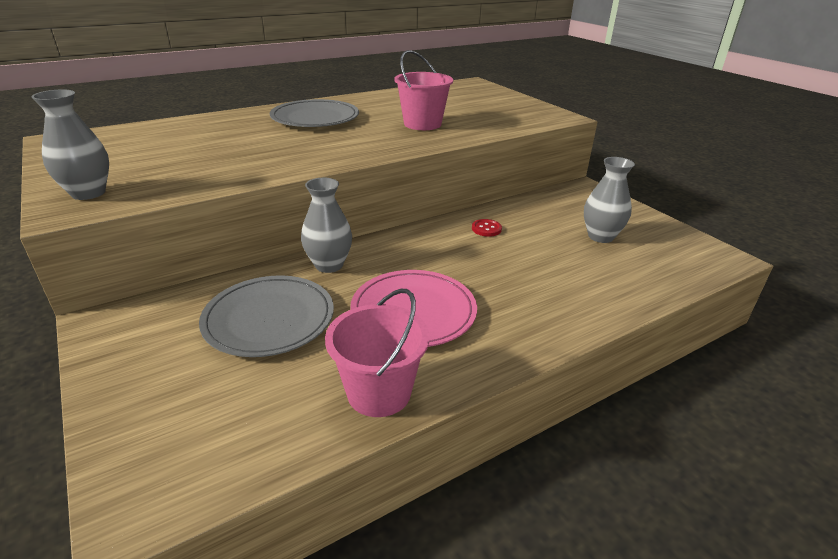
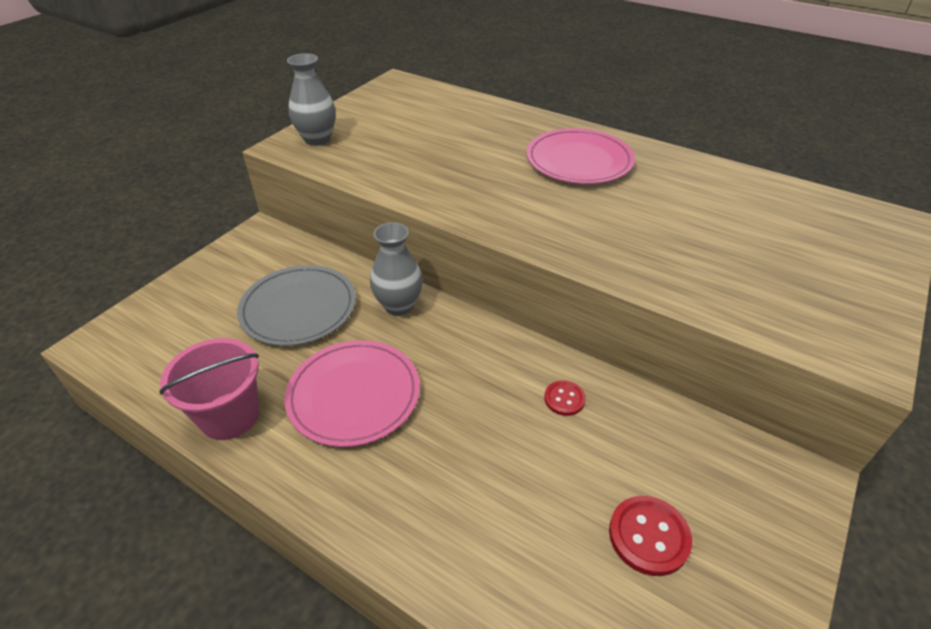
camera: 65 degrees right, 10 degrees up
grey plate [270,99,359,127] -> pink plate [526,128,635,184]
pink bucket [394,50,453,130] -> none
grey vase [584,157,635,243] -> red button [609,496,692,576]

